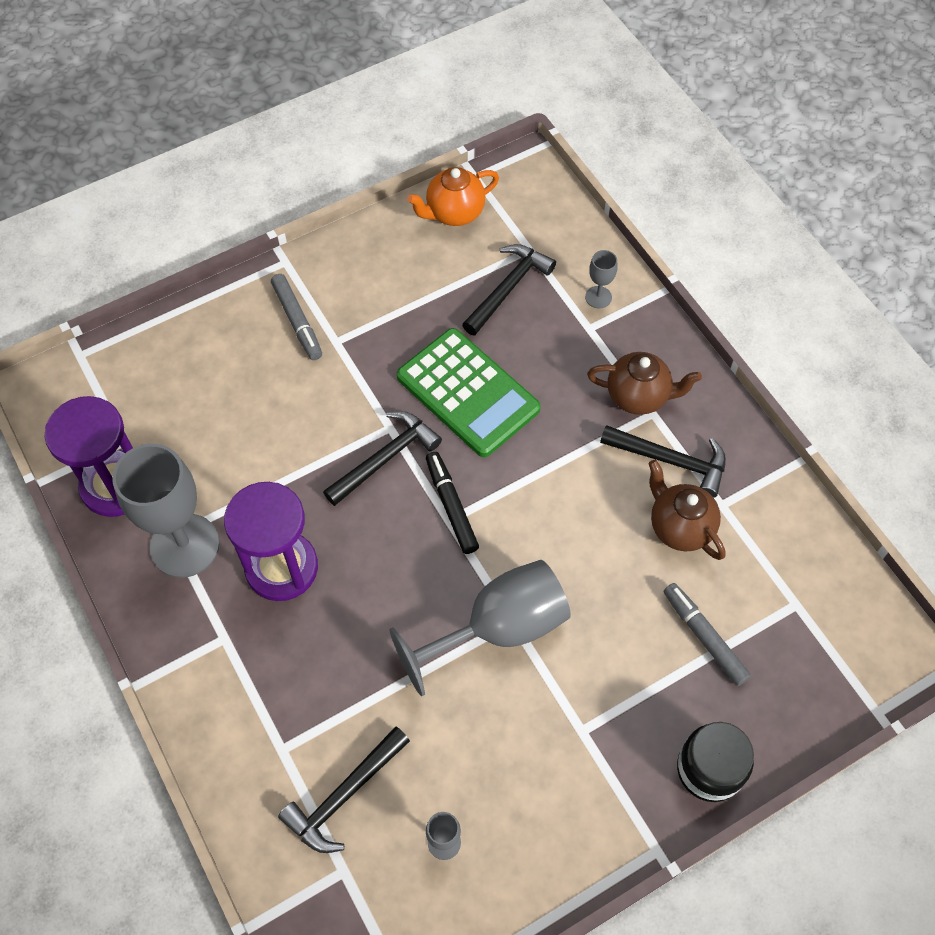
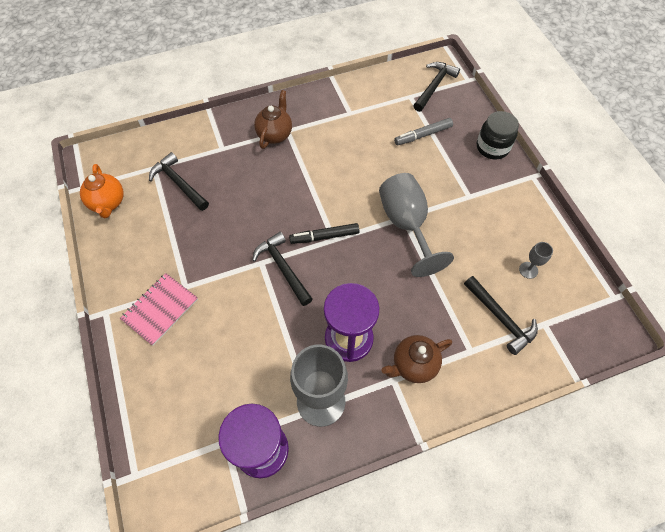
camera: 80 degrees left, 0 degrees up
grey marker [271,274,322,360] -> pink notebook [120,273,198,346]
green calculator [397,328,541,457] -> none
grey goblet [585,250,617,308] -> none
black hammer [600,425,726,498] -> black hammer moved to [413,62,460,112]
brown teapot [648,460,726,560] -> brown teapot moved to [382,335,452,383]

